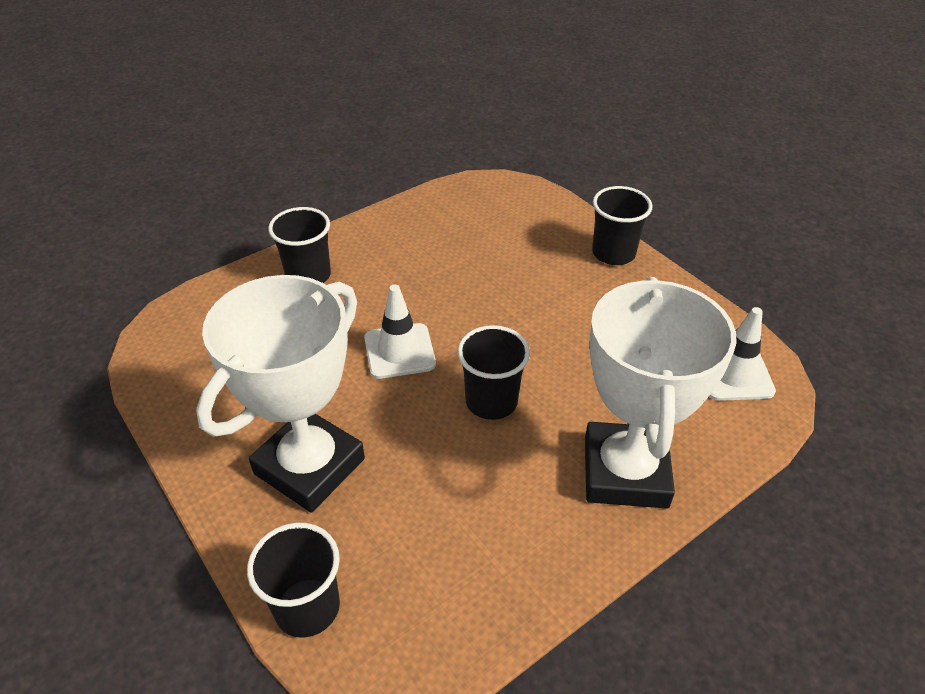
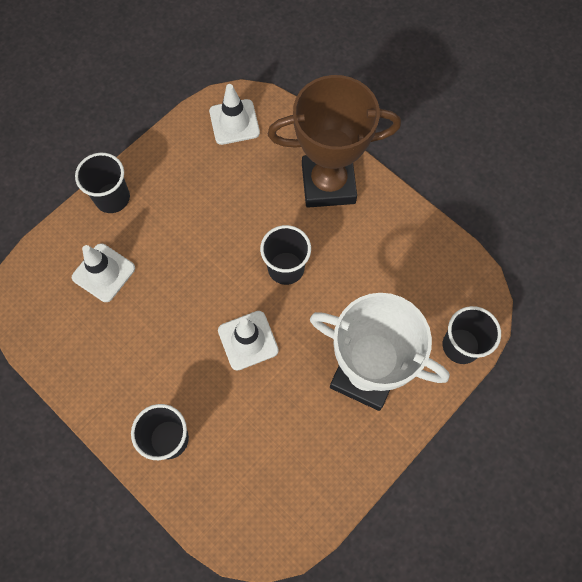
camera: 100 degrees left, 25 degrees up
white trophy [585,277,737,509] -> brown trophy [268,75,401,208]
none -> white traffic cone [72,243,135,302]

